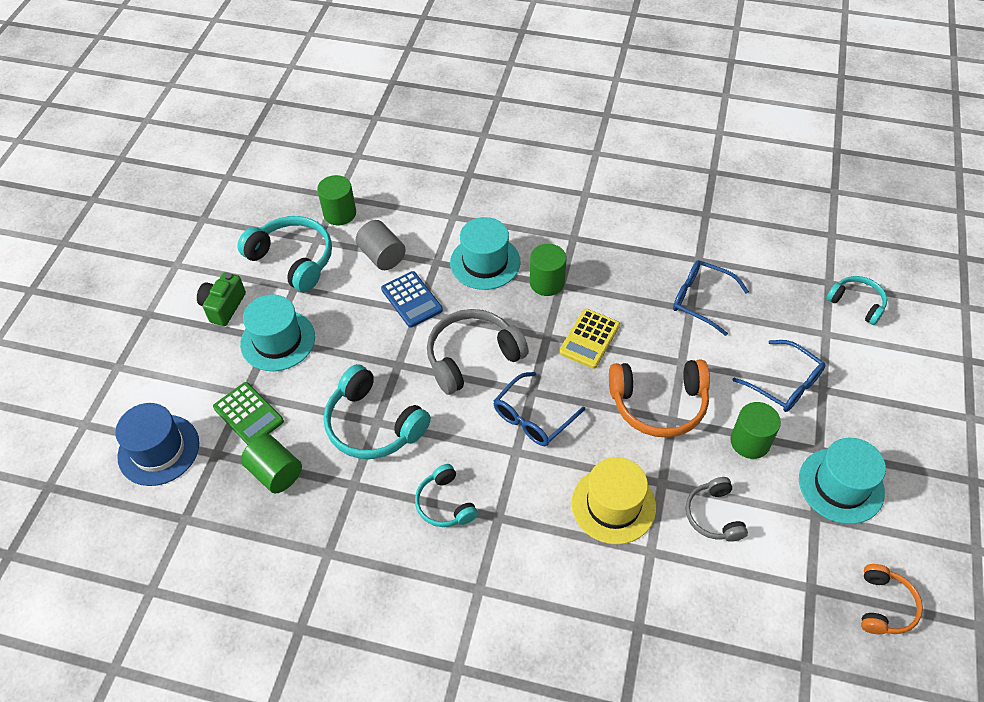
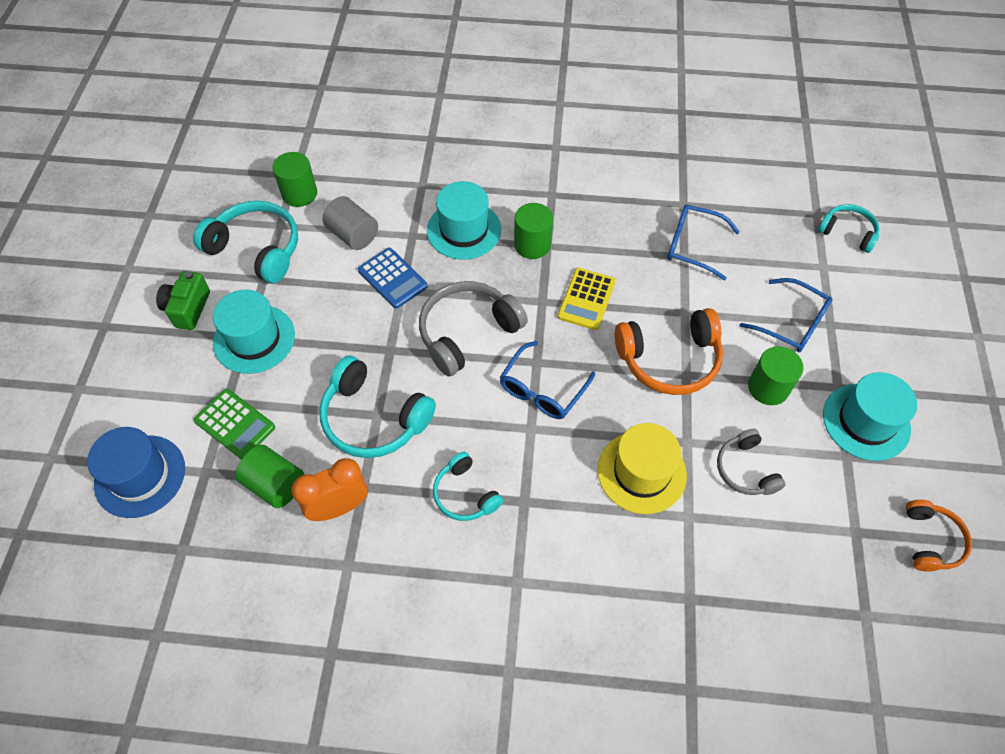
camera: 10 degrees left, 5 degrees up
none -> orange clock [291,458,367,521]

